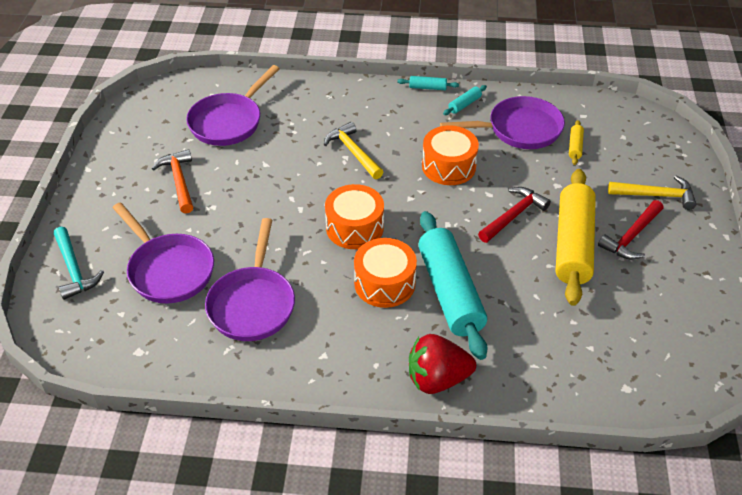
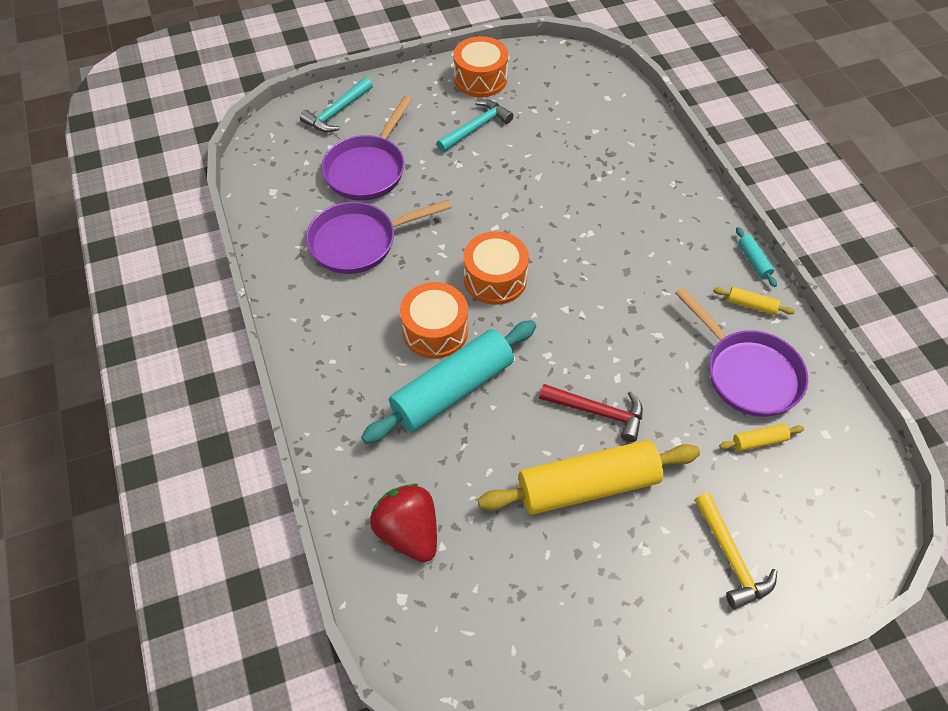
camera: 65 degrees right, 10 degrees up
orange hammer [152,149,193,213] -> turquoise hammer [437,99,514,152]
purple pan [186,65,280,146] -> none
yellow hammer [324,122,383,179] -> none
red strawberry [409,334,476,394] -> red strawberry moved to [370,484,437,563]
orange drum [422,125,479,185] -> orange drum moved to [454,36,508,97]
turquoise rolling pin [443,85,487,115] -> yellow rolling pin [713,287,795,315]
red hammer [598,200,664,260] -> none

